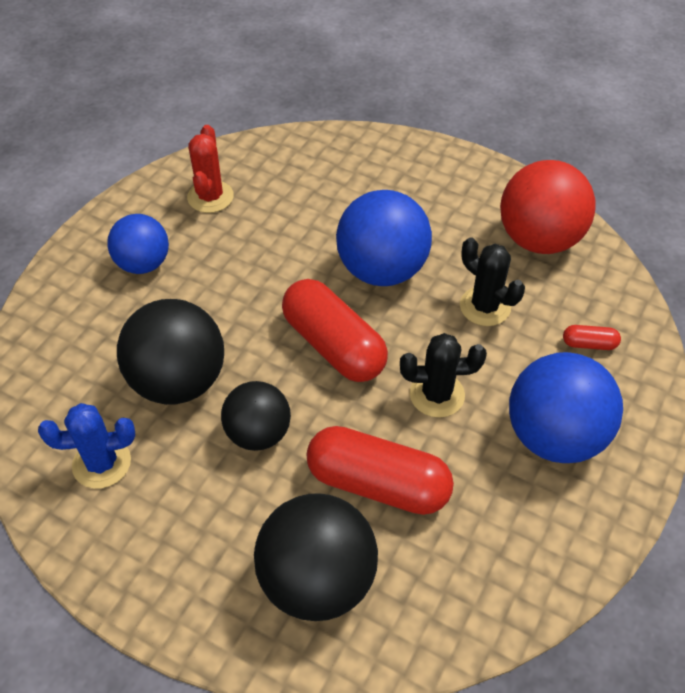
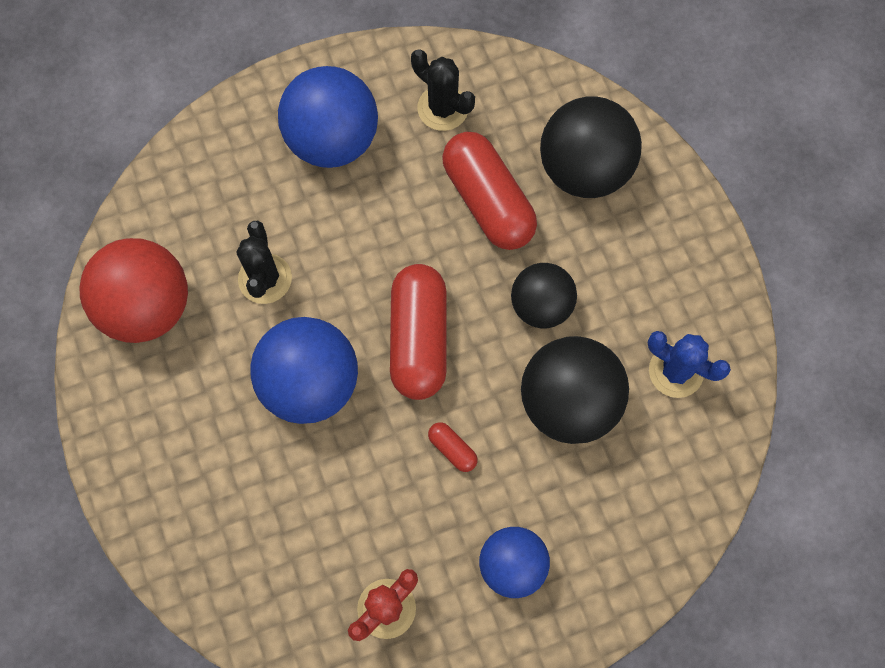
camera: 140 degrees left, 20 degrees up
black cactus [400,333,487,418] -> black cactus moved to [411,49,475,131]
red capsule [563,325,621,350] -> red capsule moved to [428,422,477,472]

